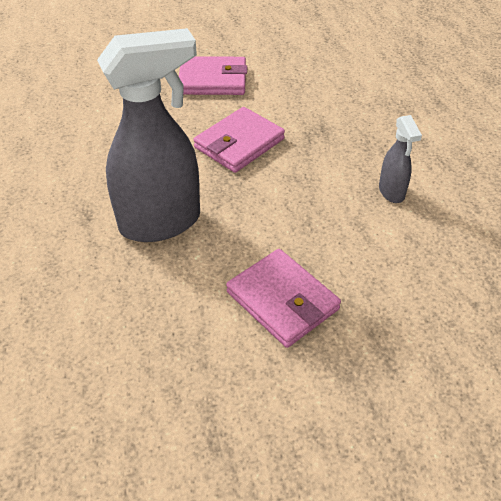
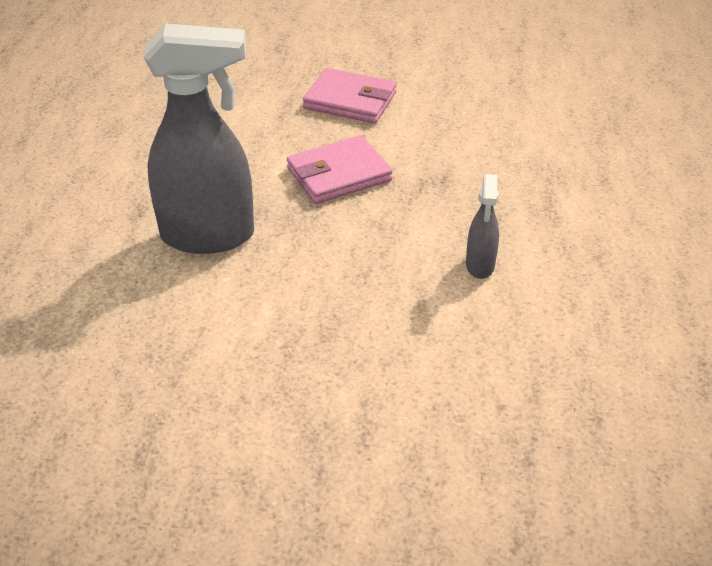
camera: 20 degrees right, 5 degrees down
pink wallet [226,249,341,348] -> none

